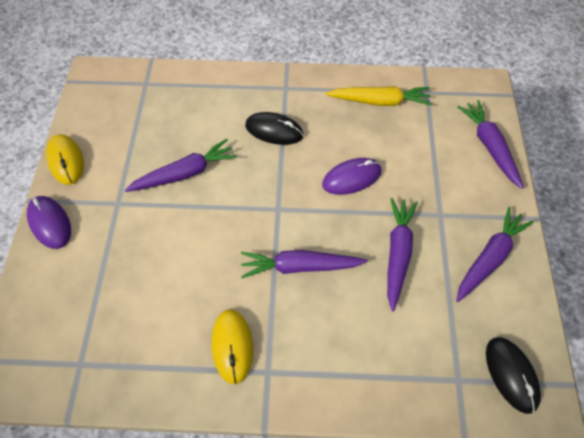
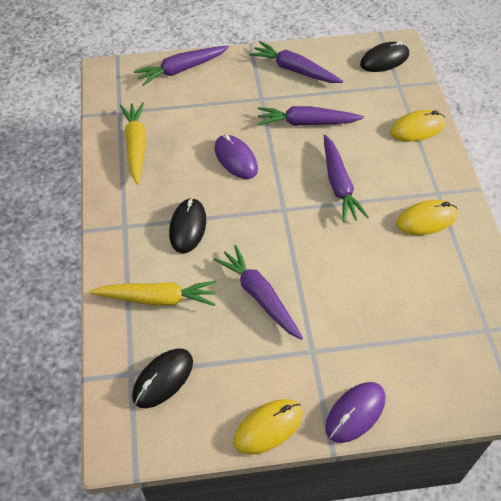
camera: 100 degrees left, 5 degrees down
none -> yellow carrot [89,281,216,306]
none -> black mouse [132,348,193,408]
none -> yellow mouse [390,110,446,142]

